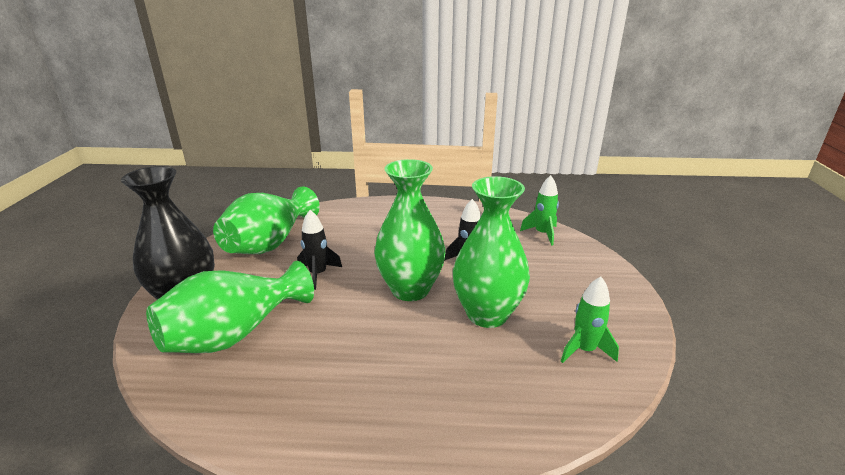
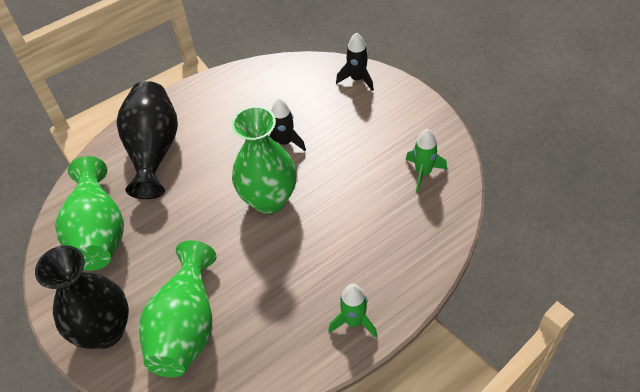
camera: 35 degrees left, 25 degrees up
black rocket [297,210,342,290] -> black rocket moved to [336,32,374,91]
green vase [453,176,530,328] -> none
green rocket [520,175,559,246] -> green rocket moved to [329,284,377,337]
none -> black vase [116,81,178,199]

